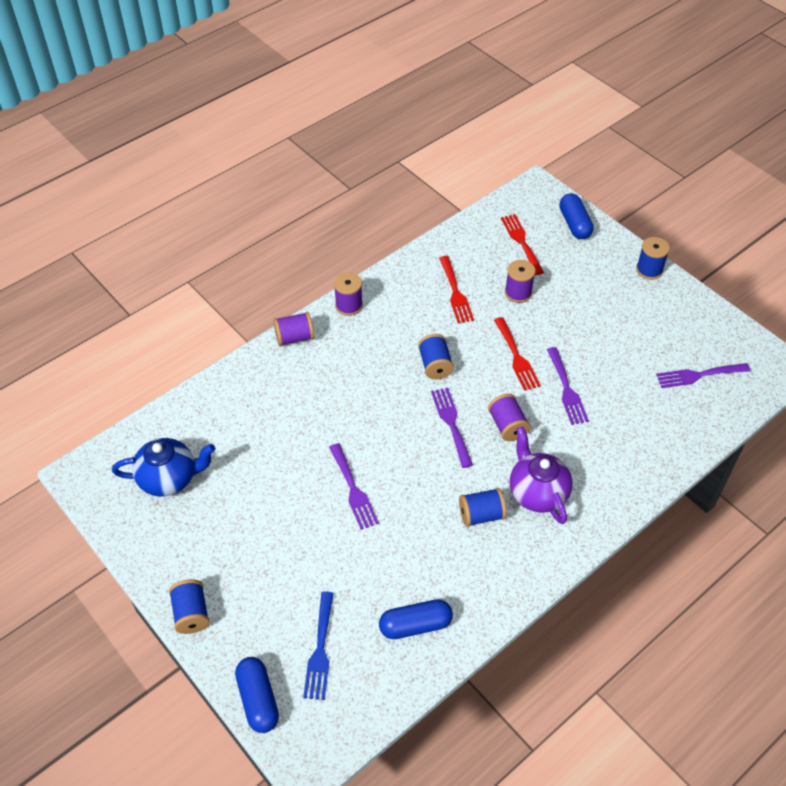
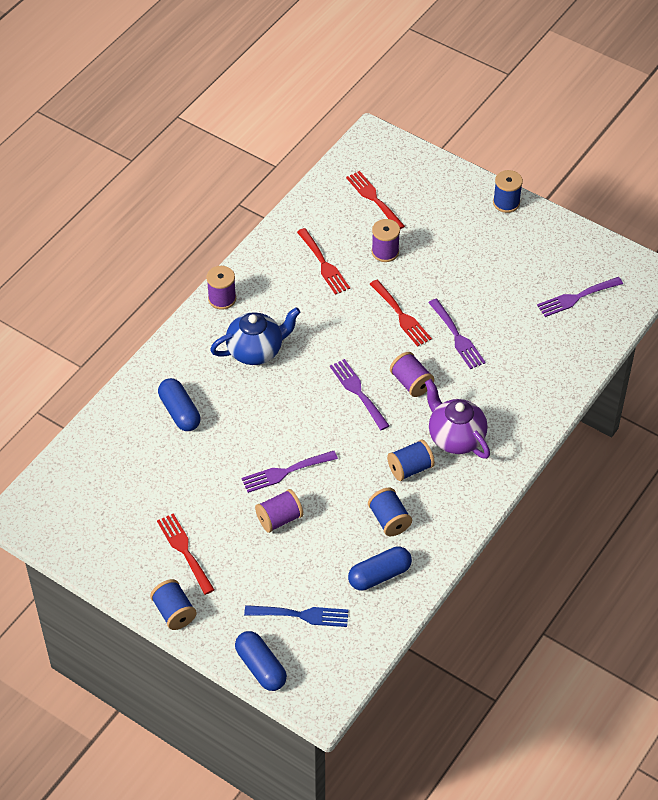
camera: 15 degrees left, 0 degrees up
blue teapot [112,438,215,496] -> blue teapot moved to [210,307,300,365]
purple spool [273,312,314,346] -> purple spool moved to [255,489,303,533]
blue fork [303,591,334,700] -> blue fork turned 75 degrees counterclockwise [244,605,348,627]
purple fork [329,443,379,530] -> purple fork turned 105 degrees clockwise [242,451,338,493]
blue spool [418,334,454,380] -> blue spool moved to [368,488,412,536]
blue capsule [559,193,594,239] -> blue capsule moved to [158,378,200,431]
none -> red fork [157,513,215,595]

